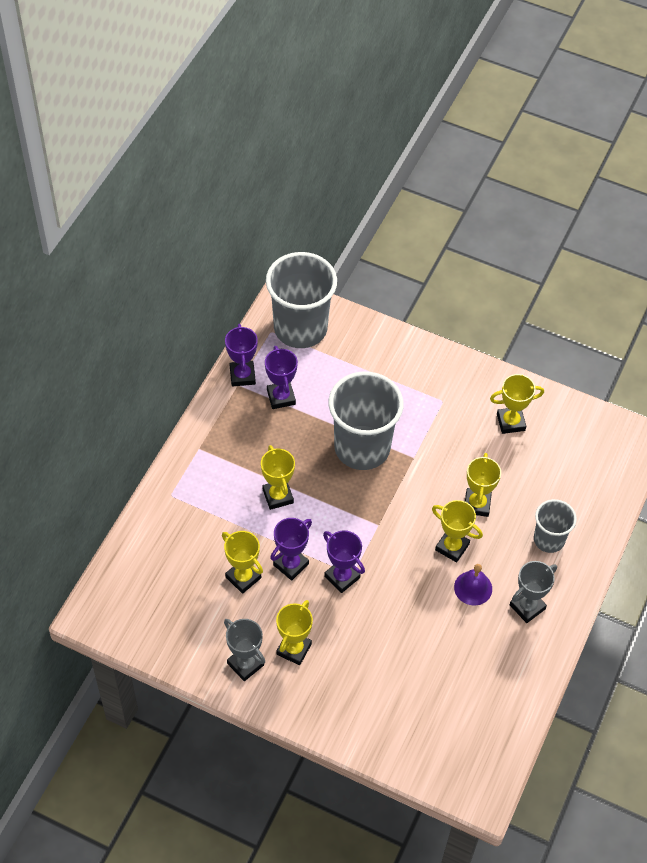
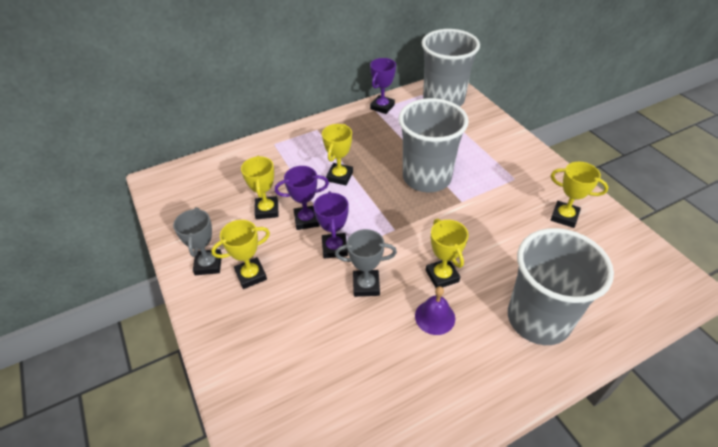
camera: 40 degrees right, 10 degrees down
purple trophy [265,346,298,409] -> none
yellow trophy [465,453,501,517] -> none
grey trophy [510,561,557,623] -> grey trophy moved to [335,229,397,297]
grey cup [534,499,577,553] -> grey cup [508,228,614,345], size x1.84

